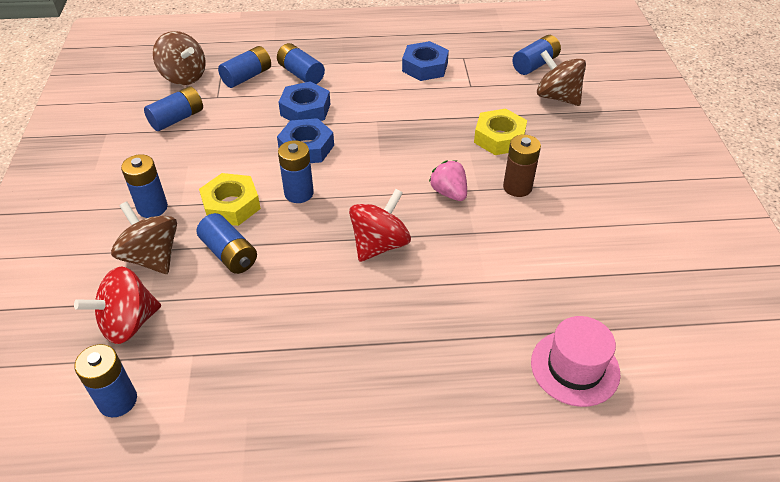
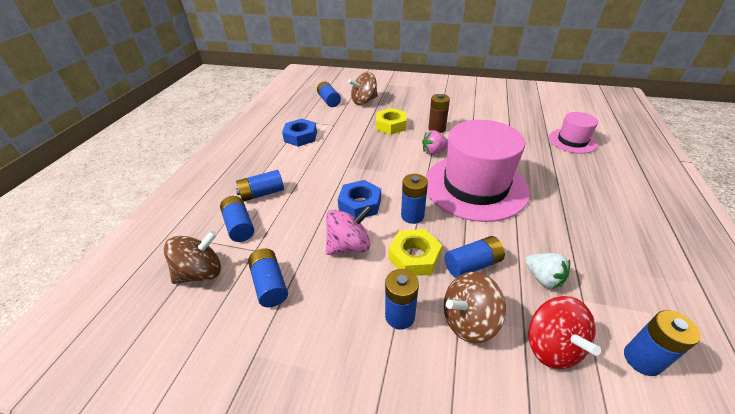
camera: 70 degrees left, 5 degrees down
blue nut [278,81,330,121] -> none
red spinning top [349,189,411,262] -> pink hat [426,120,530,222]
none -> pink spinning top [326,205,372,255]
none -> white strawberry [525,253,570,289]

